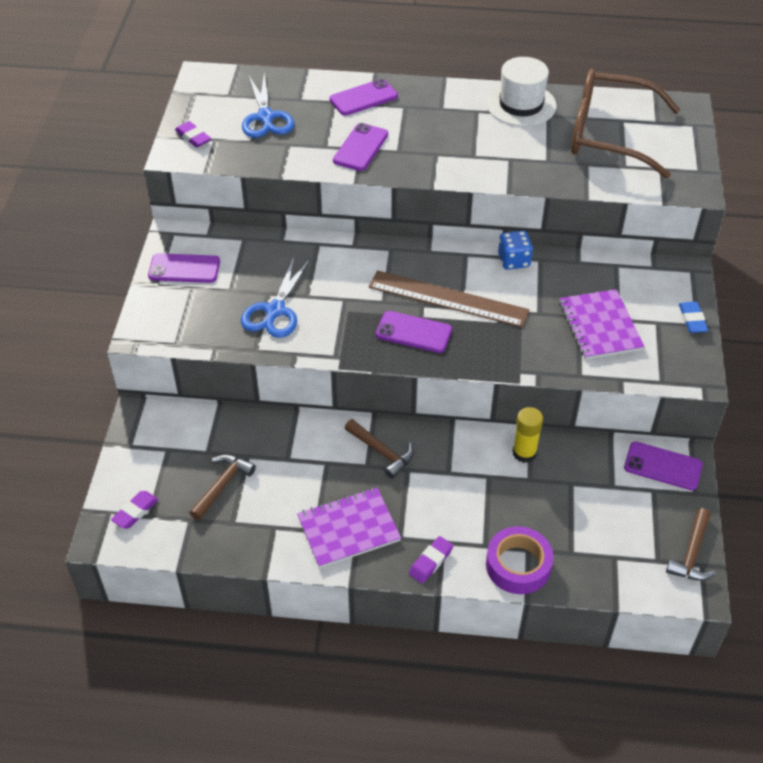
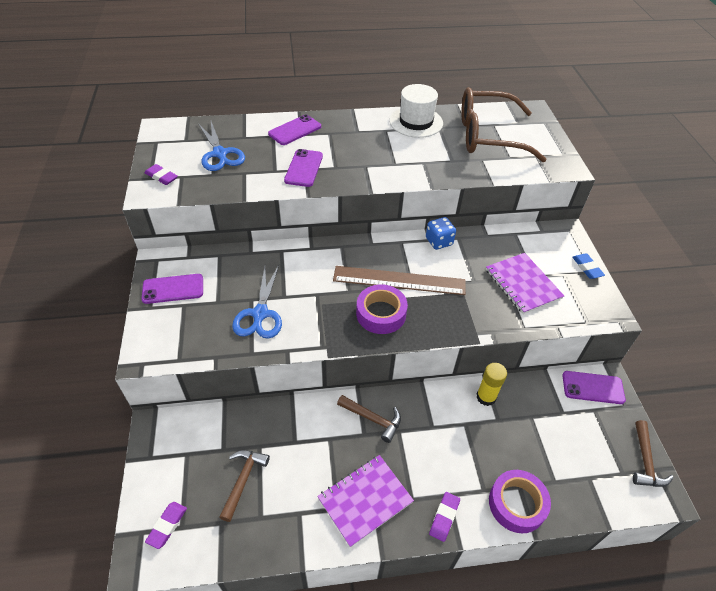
camera: 15 degrees left, 0 degrees up
purple phone [376,311,452,353] -> purple tape [356,284,408,334]

